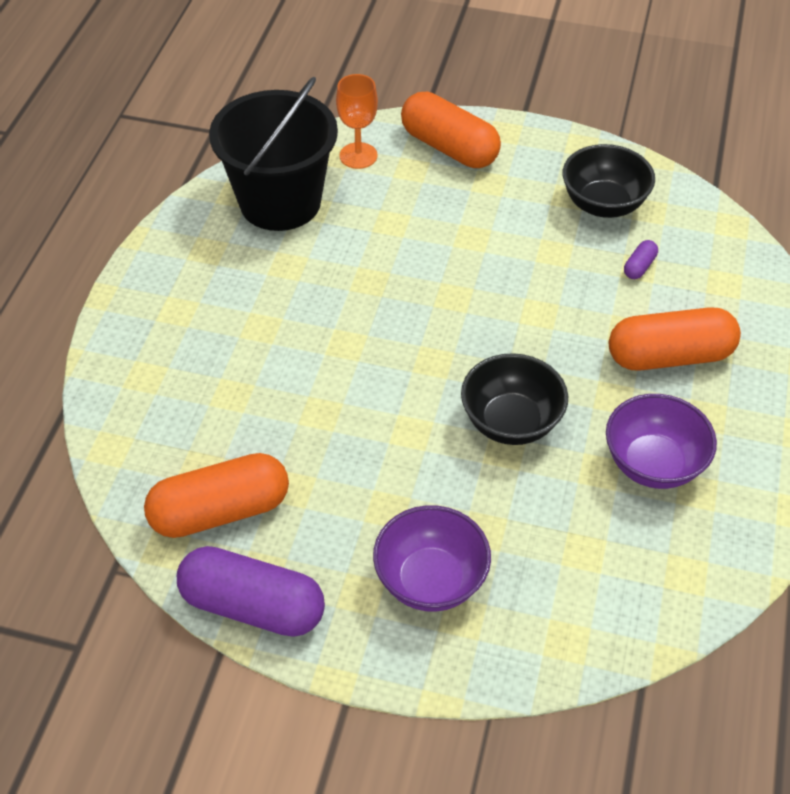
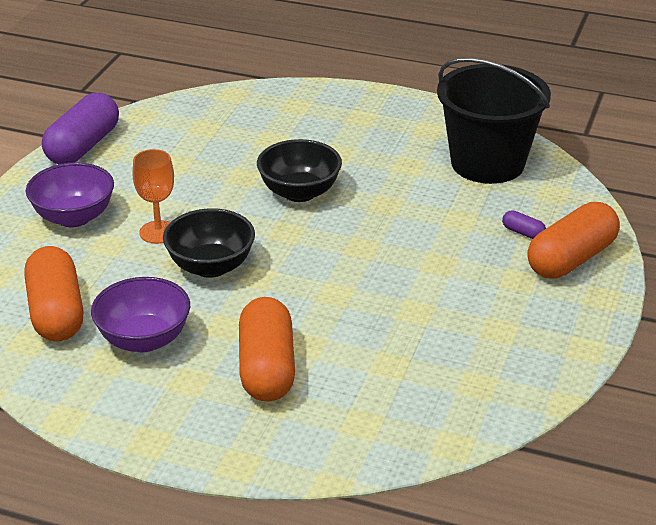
camera: 95 degrees right, 15 degrees down
orange capsule [144,453,289,538] -> orange capsule moved to [24,246,84,341]
orange goblet [336,74,378,169] -> orange goblet moved to [132,149,174,244]
black bowl [563,144,655,218] -> black bowl moved to [257,139,342,202]
purple capsule [624,240,658,279] -> purple capsule moved to [502,210,546,239]

